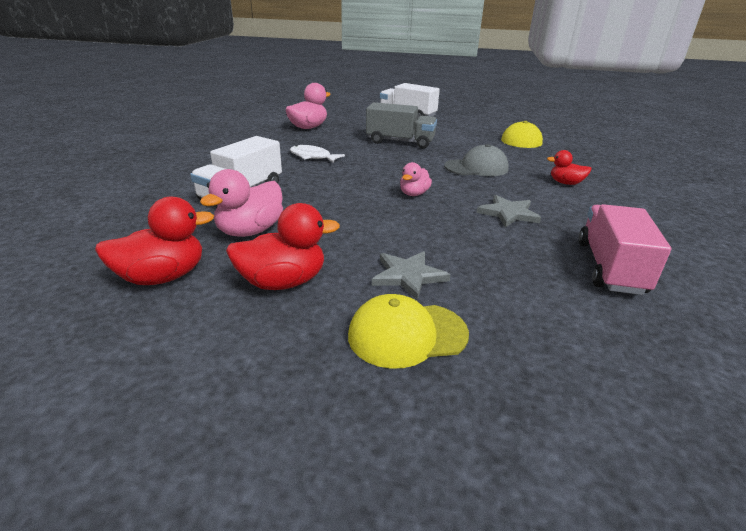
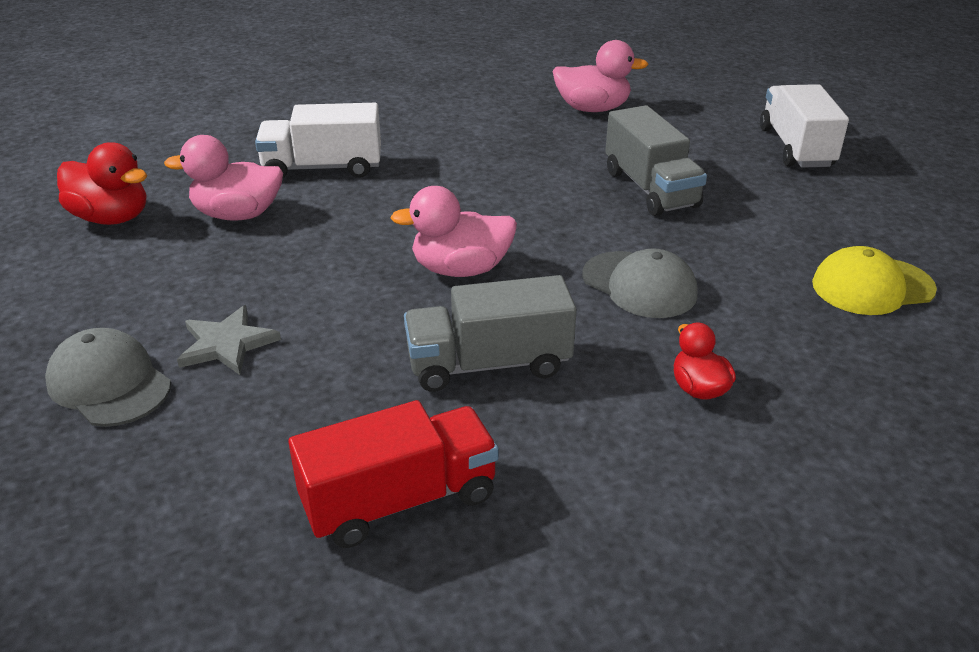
camera: 55 degrees right, 5 degrees up
red duck [226,203,340,290] -> none
white fish [290,145,345,163] -> none
yellow cap [348,294,469,369] -> grey cap [45,328,171,427]
pink duck [400,162,432,196] -> pink duck [390,186,517,277], size x1.65
grey star [477,195,541,228] -> grey truck [404,275,577,392]
pink truck [579,204,671,295] -> red truck [288,400,499,548]

